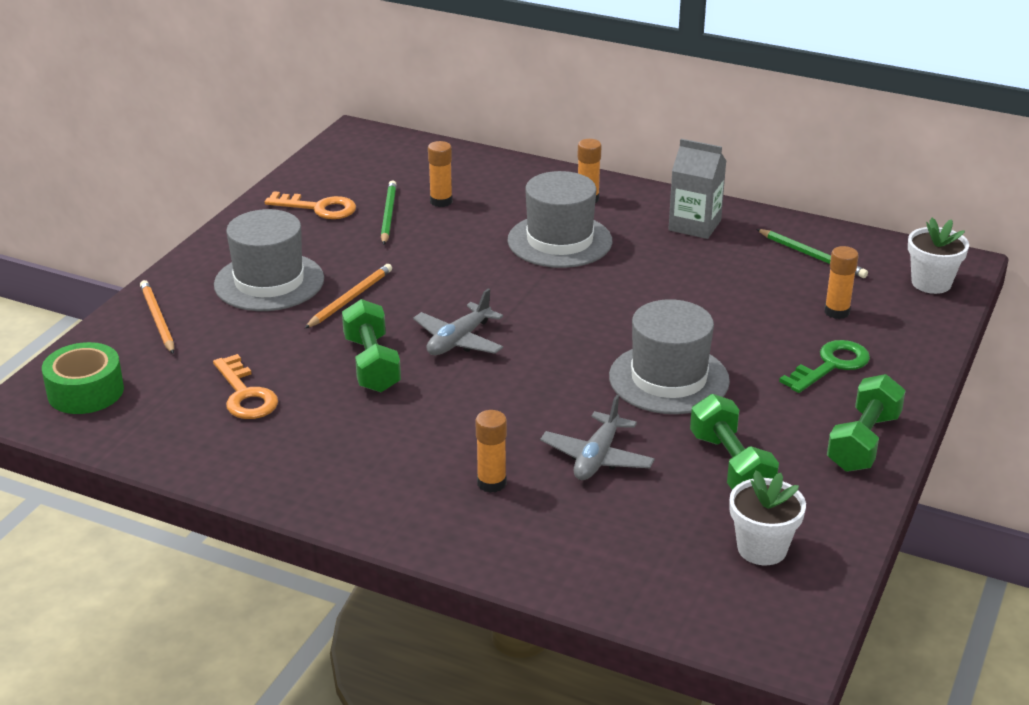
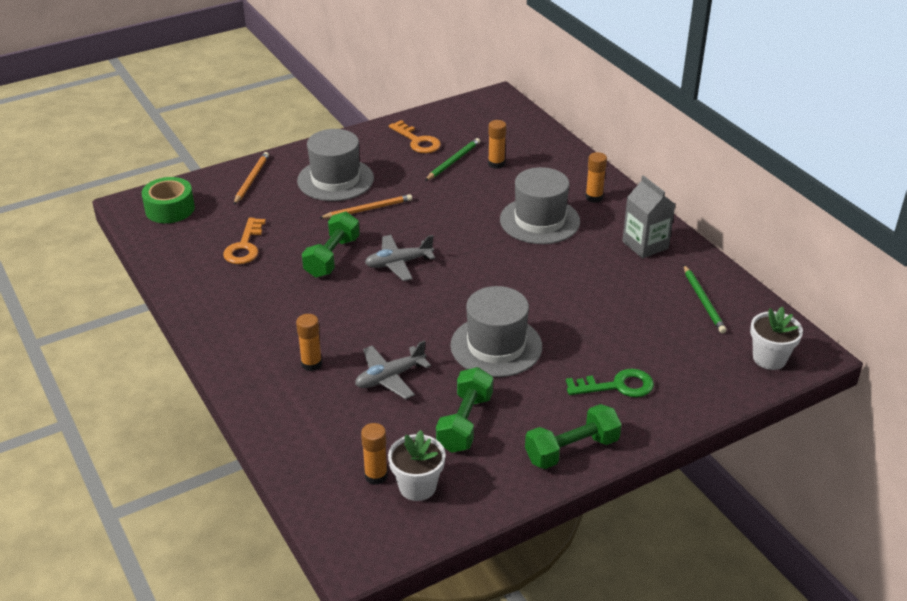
camera: 35 degrees right, 5 degrees up
orange glue stick [824,246,859,319] -> orange glue stick moved to [361,423,388,485]

